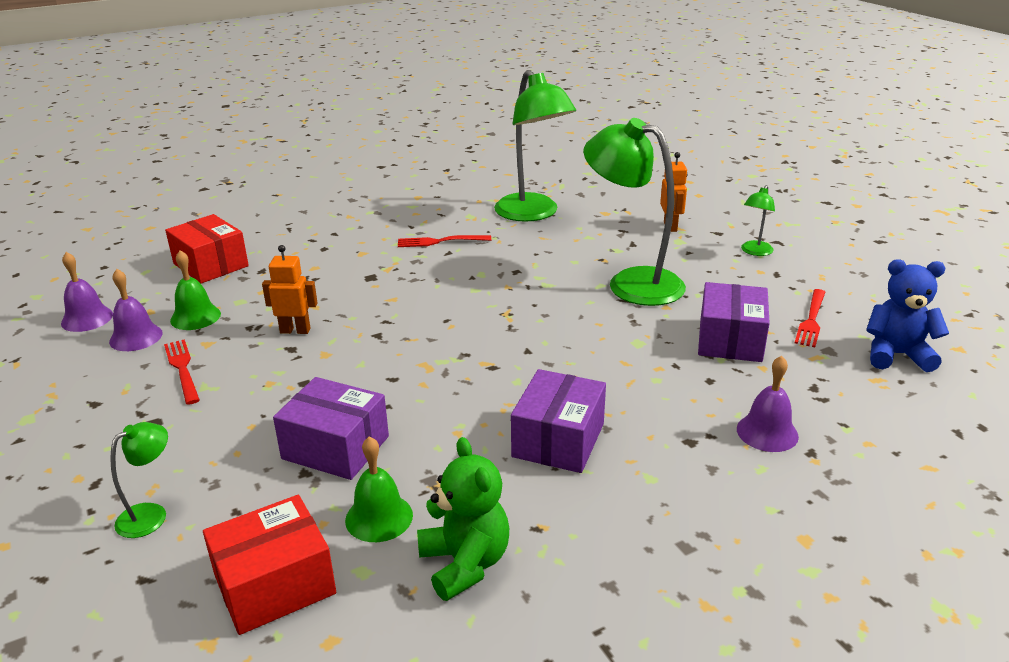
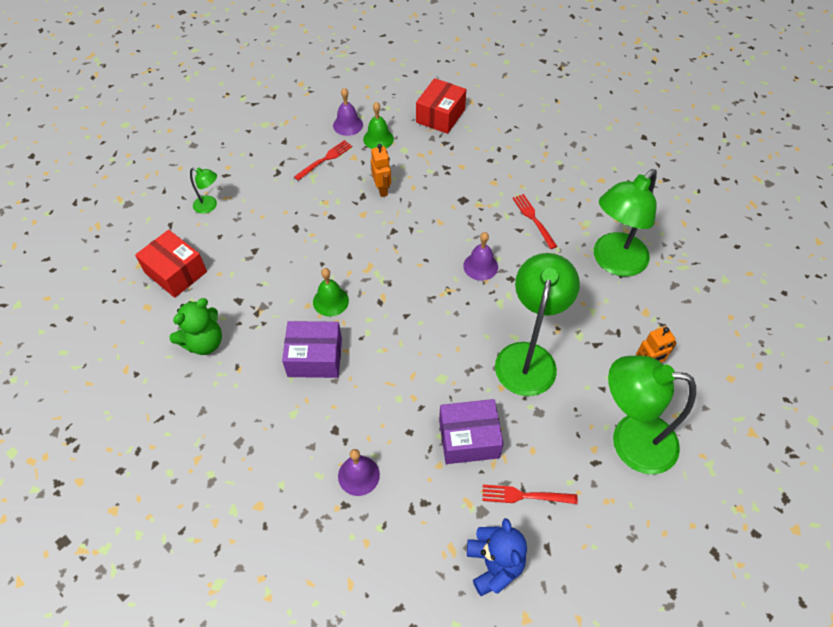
camera: 70 degrees right, 25 degrees up
purple bell [61,252,113,332] -> purple bell moved to [463,232,498,281]
purple box [273,377,389,480] -> none
green bell [345,436,413,542] -> green bell moved to [313,268,349,317]
green lamp [741,185,775,256] -> green lamp [608,356,696,474], size x2.22

